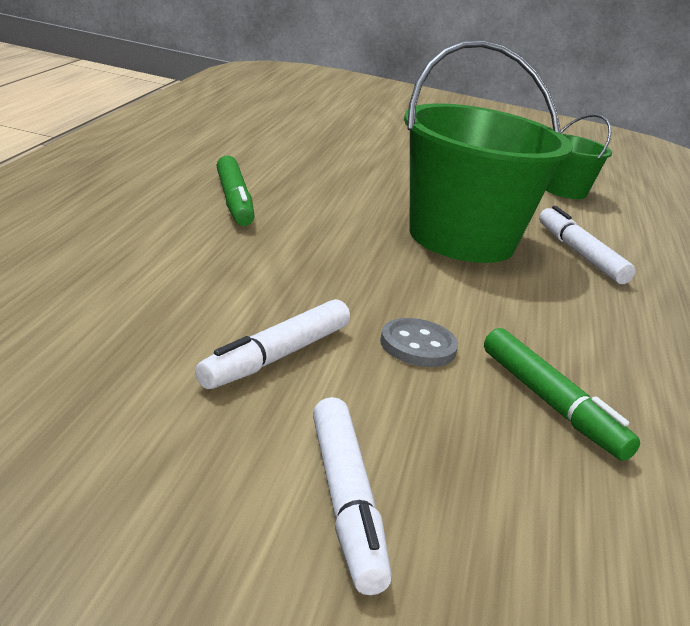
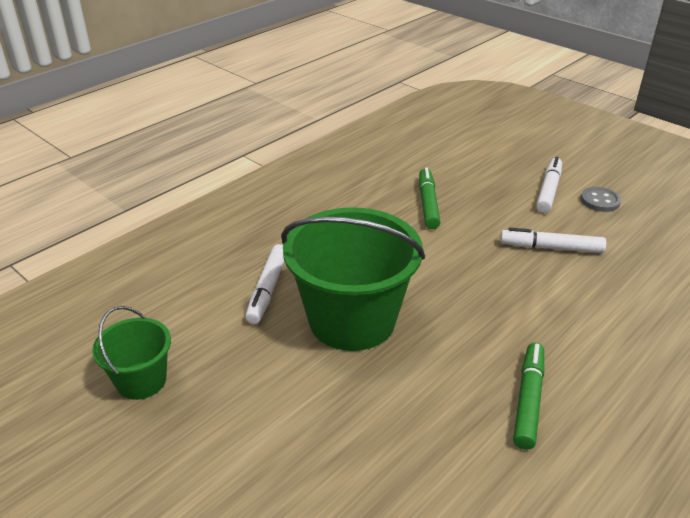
camera: 145 degrees left, 10 degrees up
white marker [195,299,350,389] -> white marker turned 150 degrees counterclockwise [500,228,606,253]
grey button [380,318,458,367] -> grey button moved to [581,187,621,212]

